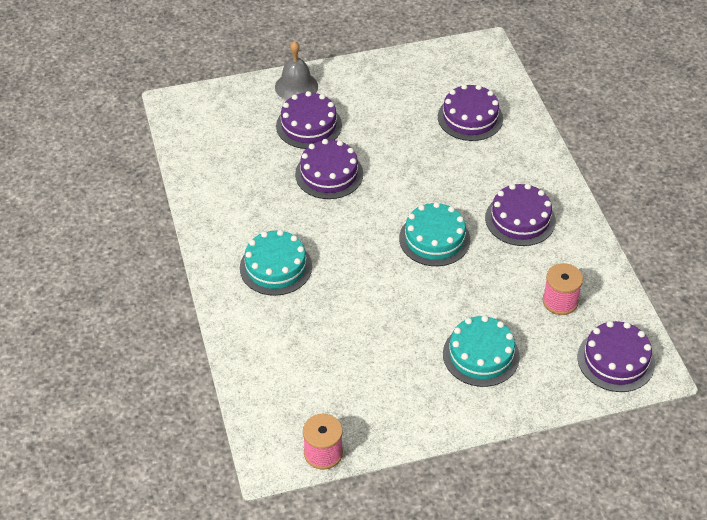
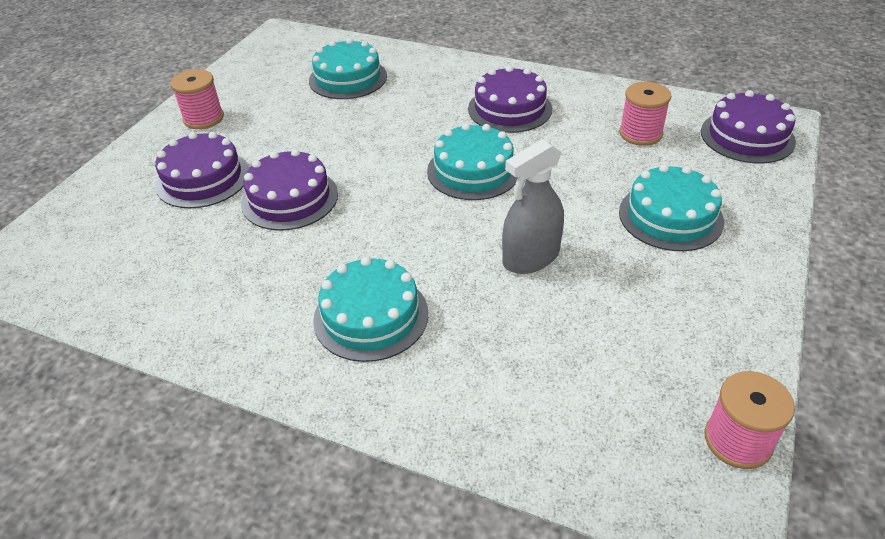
camera: 50 degrees left, 5 degrees down
grey bell [275,41,318,100] -> none
purple cake [438,84,503,141] -> turquoise cake [309,38,387,99]
none -> pink spool [171,69,224,129]
none -> grey spray bottle [502,139,564,274]

